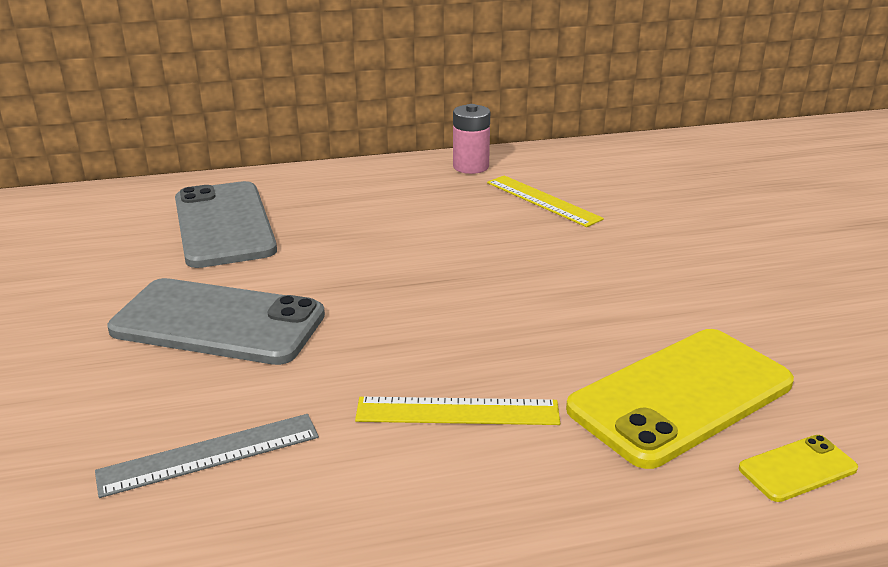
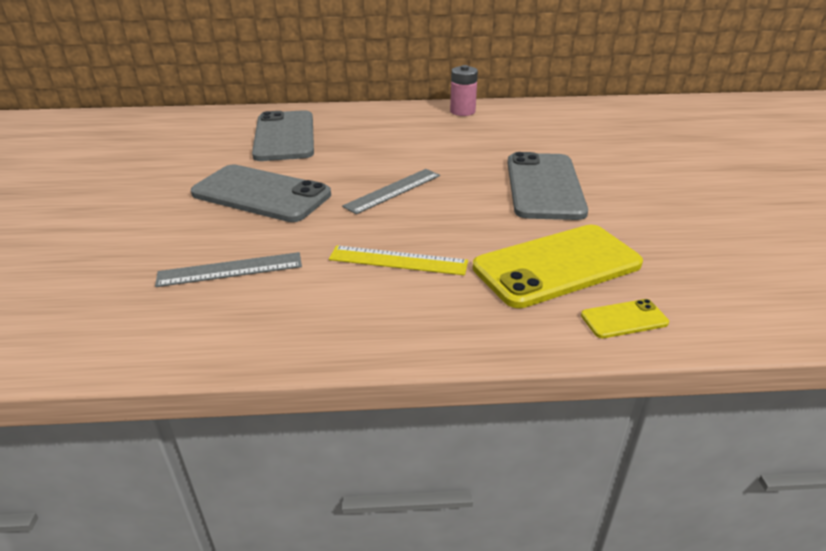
camera: 10 degrees right, 5 degrees up
yellow ruler [487,175,604,227] -> none
none -> grey ruler [342,169,440,214]
none -> grey phone [508,152,588,220]

